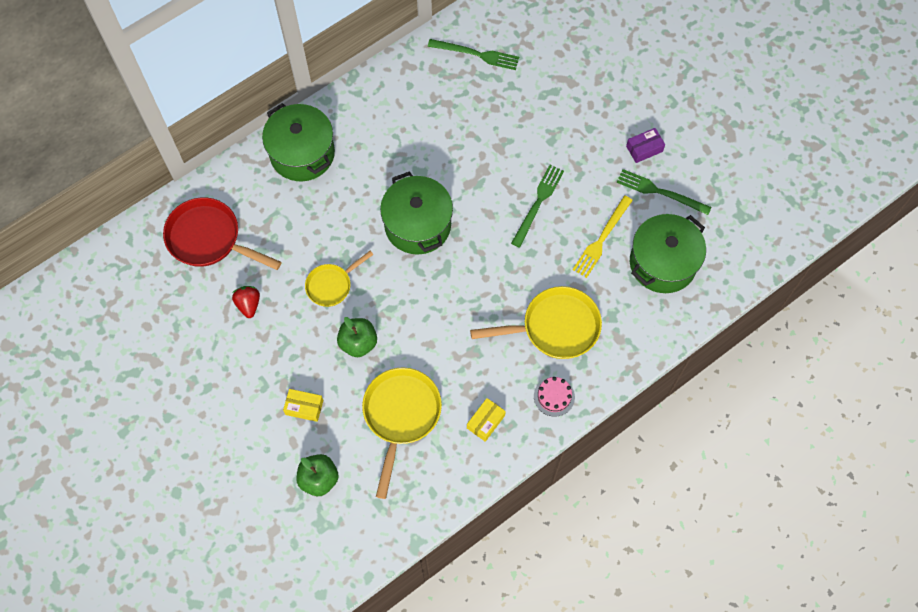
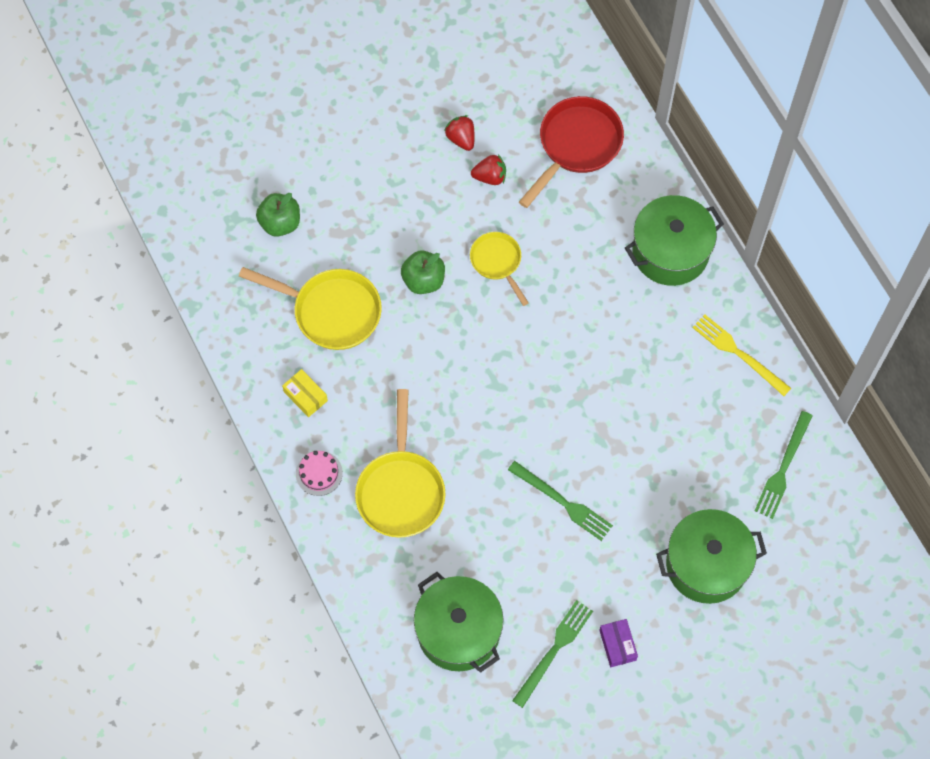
camera: 100 degrees right, 0 degrees up
yellow box [283,389,323,422] -> none
green pot [380,171,453,255] -> green pot moved to [656,509,767,604]
yellow fork [573,196,633,278] -> yellow fork moved to [692,314,791,396]
none -> red strawberry [444,115,475,151]

